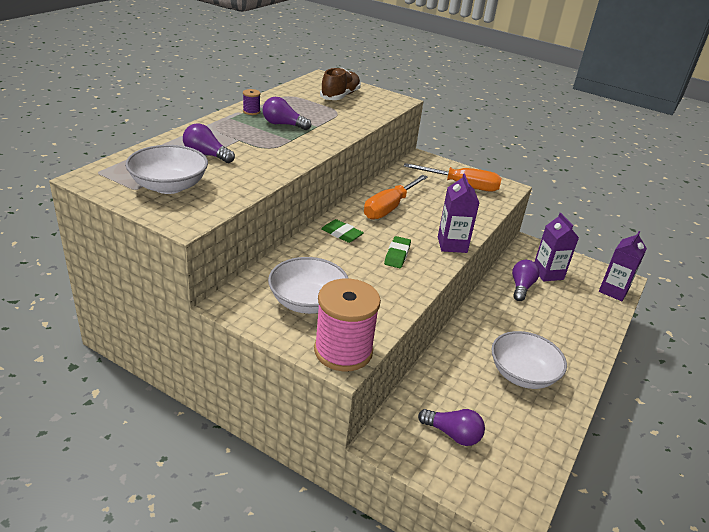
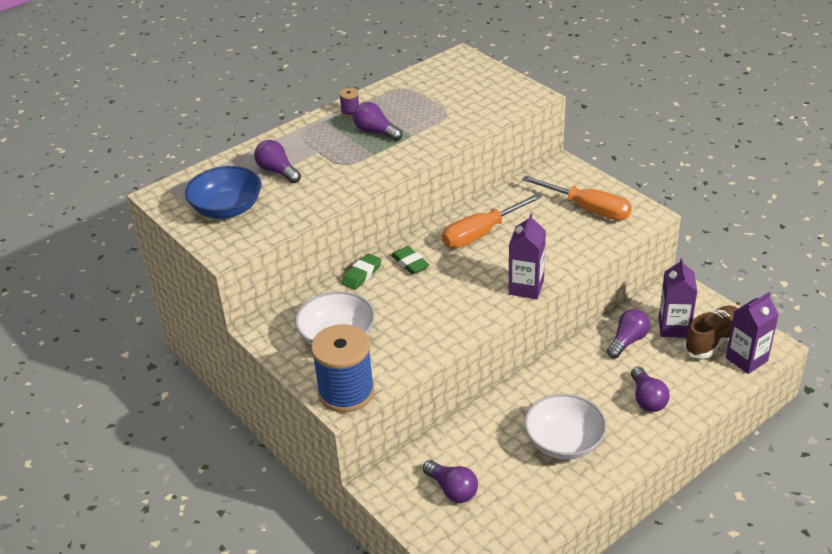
camera: 25 degrees right, 5 degrees up
white bowl [125,145,208,194] -> blue bowl [185,166,261,219]
pink spool [314,278,381,371] -> blue spool [311,324,374,413]
brown shoe [320,68,361,100] -> brown shoe moved to [684,306,738,359]
green eraser [384,236,411,268] -> green eraser moved to [342,253,382,290]
none -> purple light bulb [631,366,670,412]

